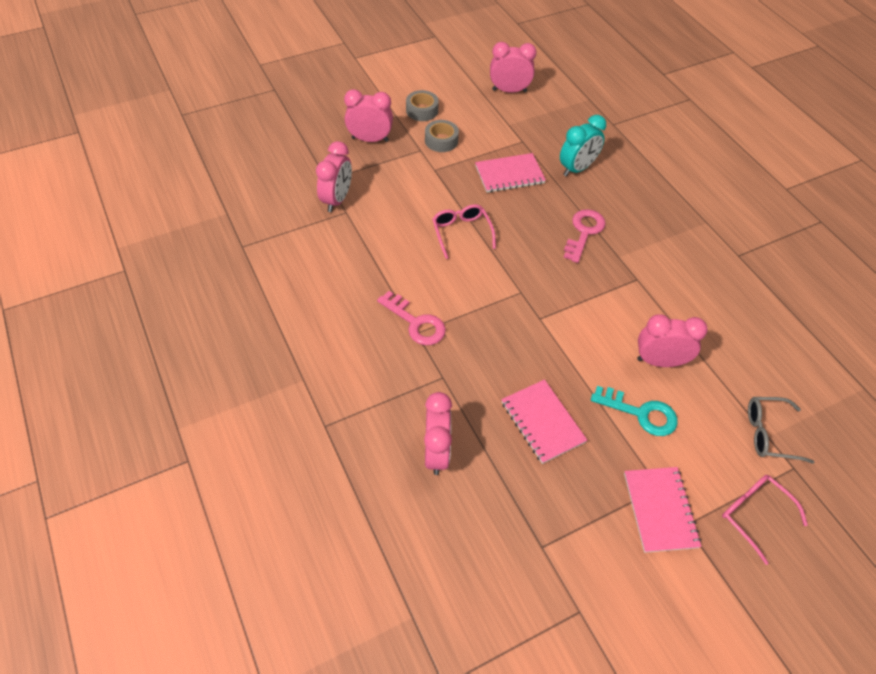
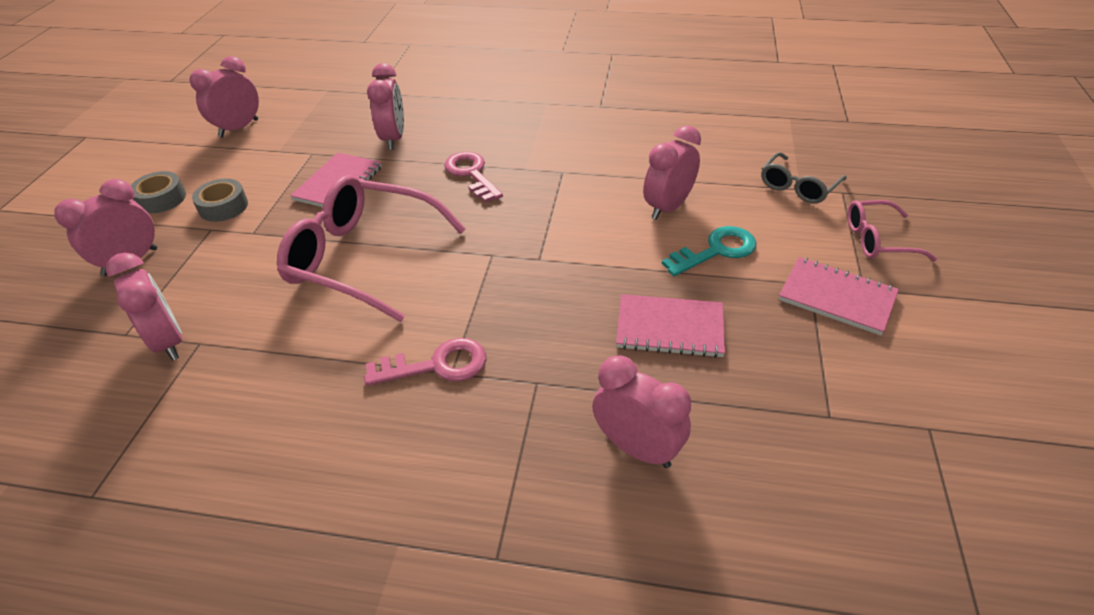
camera: 50 degrees left, 10 degrees down
pink glasses [432,204,496,259] -> pink glasses [277,175,466,322], size x1.94
turquoise clock [560,115,606,177] -> pink clock [367,63,404,150]

